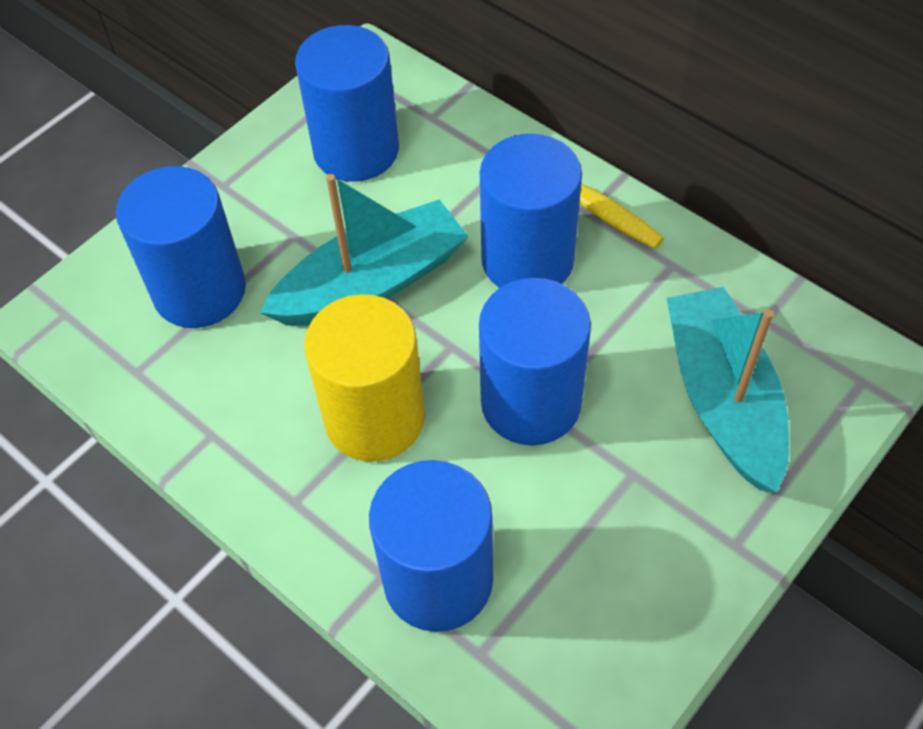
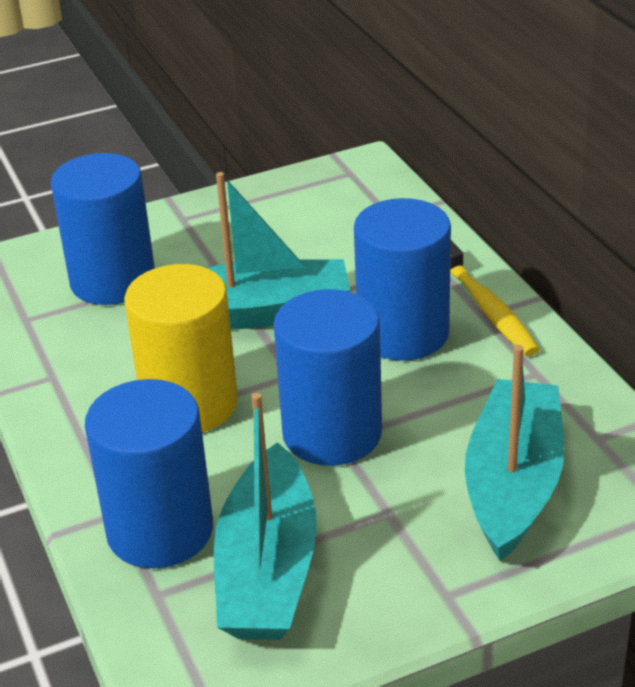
camera: 25 degrees right, 20 degrees down
blue cylinder [295,25,399,182] -> none
none -> turquoise boat [214,393,317,640]

